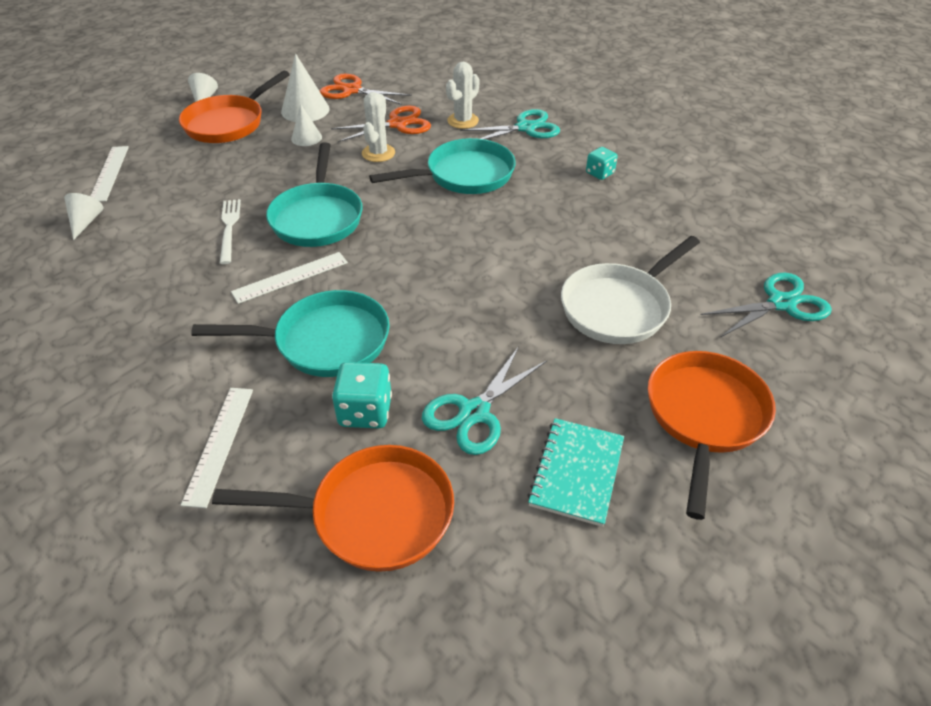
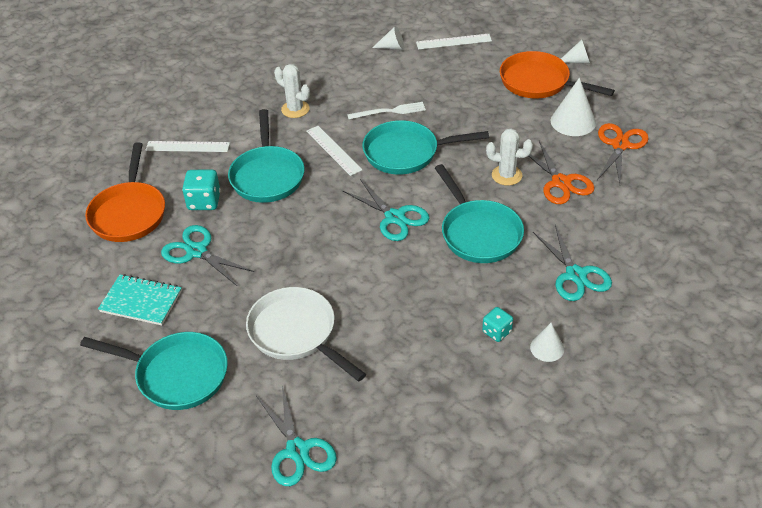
camera: 90 degrees right, 0 degrees up
white cone [291,104,322,146] -> white cone moved to [530,323,564,362]
white cactus [446,62,480,129] -> white cactus moved to [274,64,310,118]
orange pan [648,351,776,520] -> turquoise pan [80,332,228,410]
none -> turquoise scissors [343,179,429,241]

